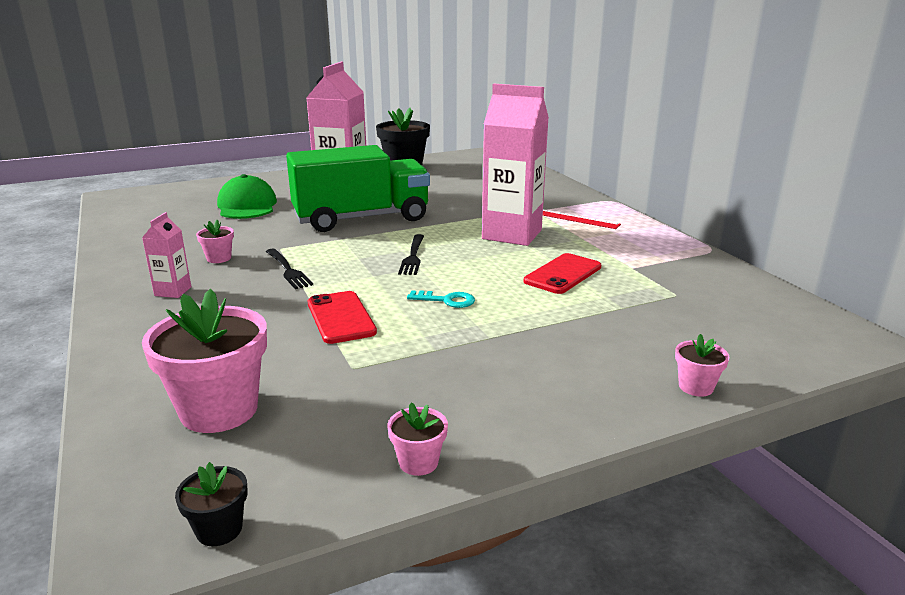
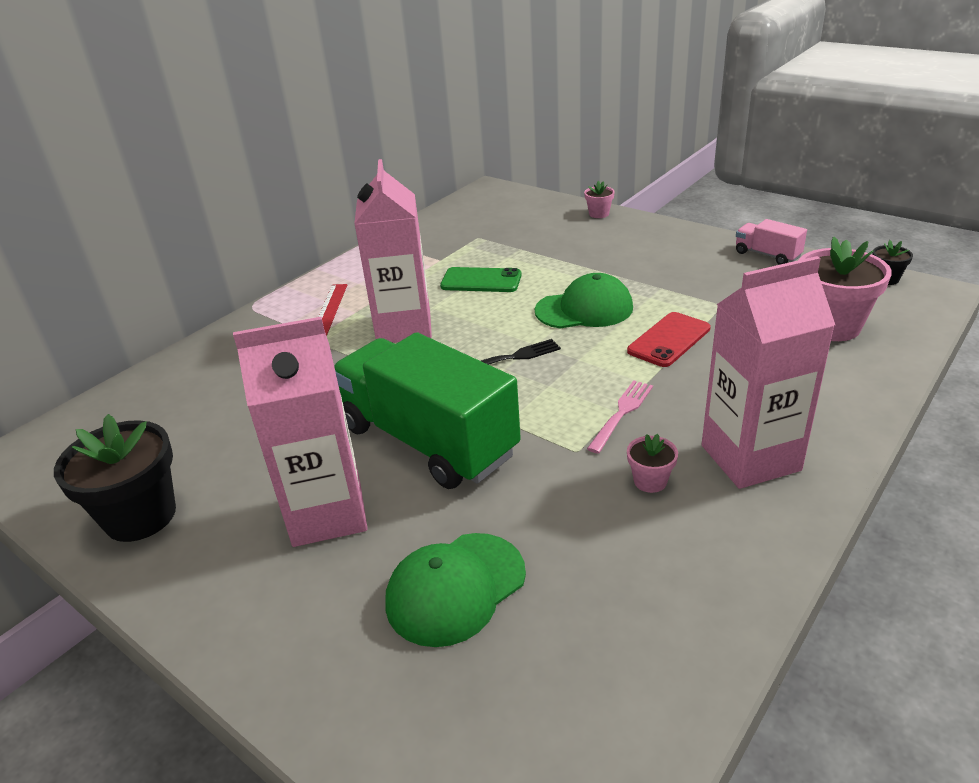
camera: 115 degrees left, 10 degrees up
pink carton [142,212,192,298] -> pink carton [702,256,835,489], size x2.21
black fork [266,249,313,289] -> pink fork [587,380,653,454]
pink flower pot [387,403,448,476] -> pink truck [736,219,807,265]
turquoise key [407,290,475,308] -> green cap [535,273,633,329]
red phone [524,253,601,294] -> green phone [440,267,522,292]

